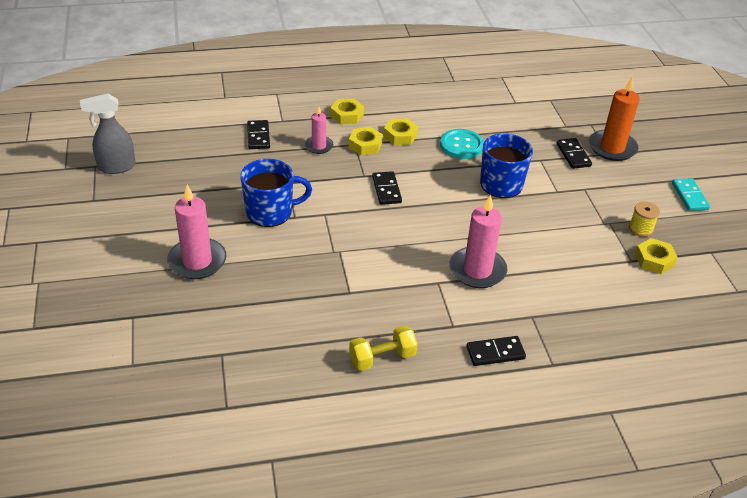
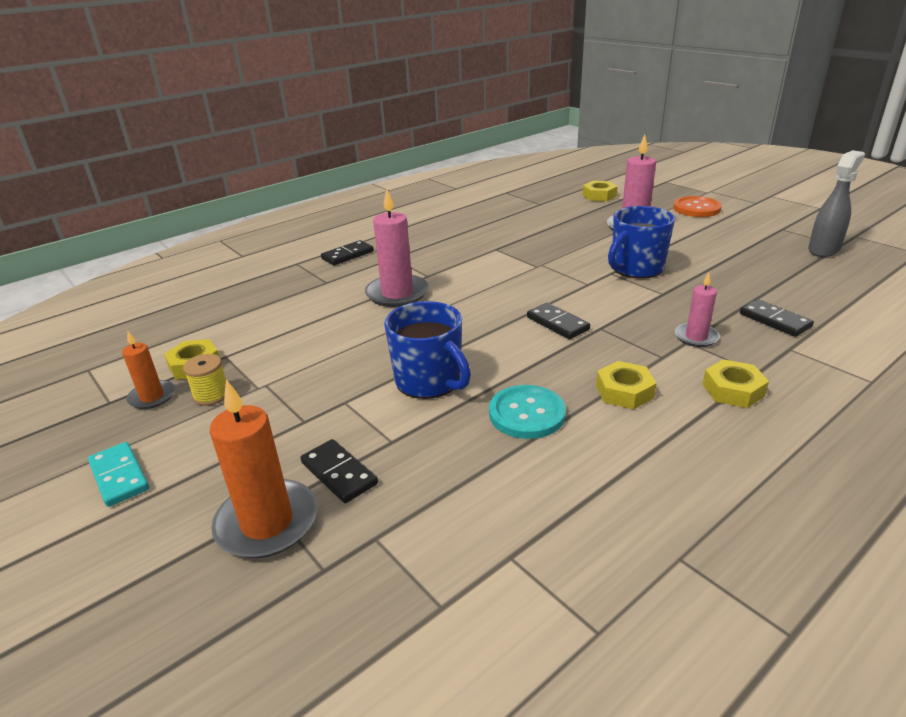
camera: 155 degrees right, 10 degrees down
yellow nut [349,127,383,155] -> yellow nut moved to [583,181,618,201]
yellow dumbbell [349,325,417,371] -> none
none -> orange candle [122,331,175,409]
none -> orange button [673,196,722,217]

